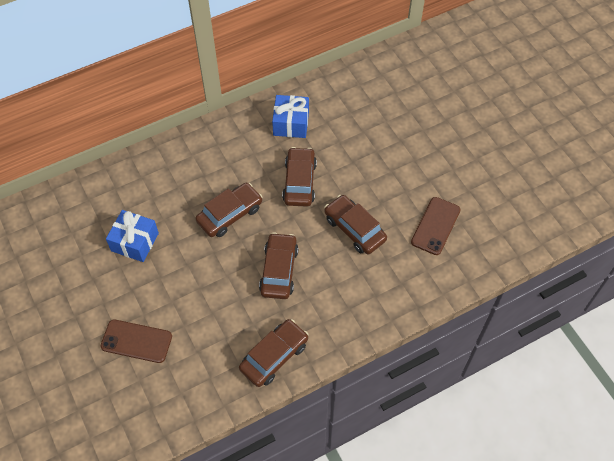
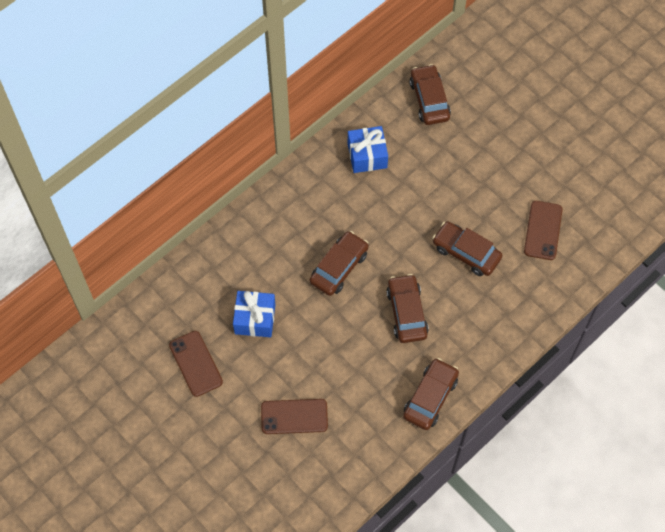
camera: 15 degrees left, 5 degrees up
brown car [282,147,317,206] -> brown car moved to [409,64,451,125]
none -> brown phone [169,331,223,397]

